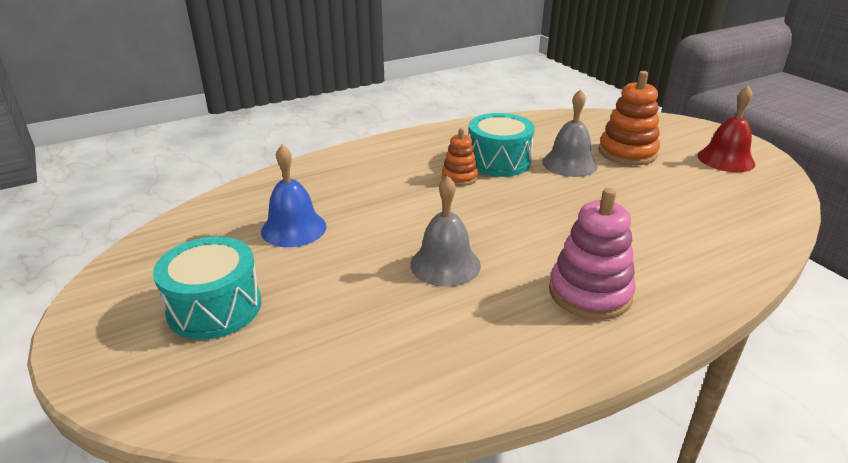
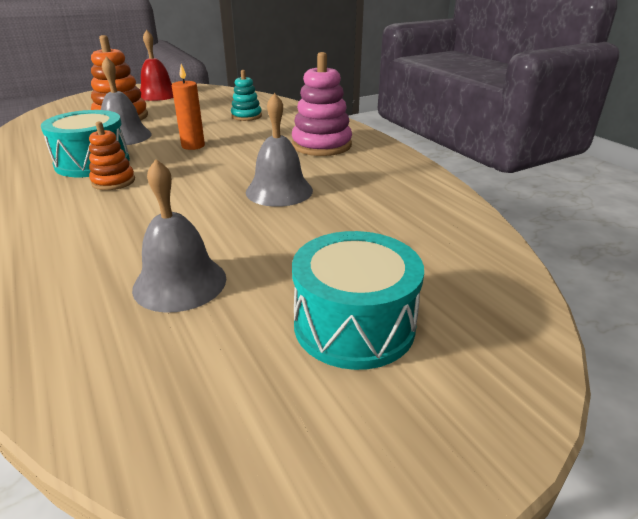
camera: 90 degrees left, 0 degrees up
blue bell [261,144,327,247] -> grey bell [132,159,226,312]
none -> orange candle [172,64,205,150]
none -> turquoise stacking toy [231,70,262,121]

